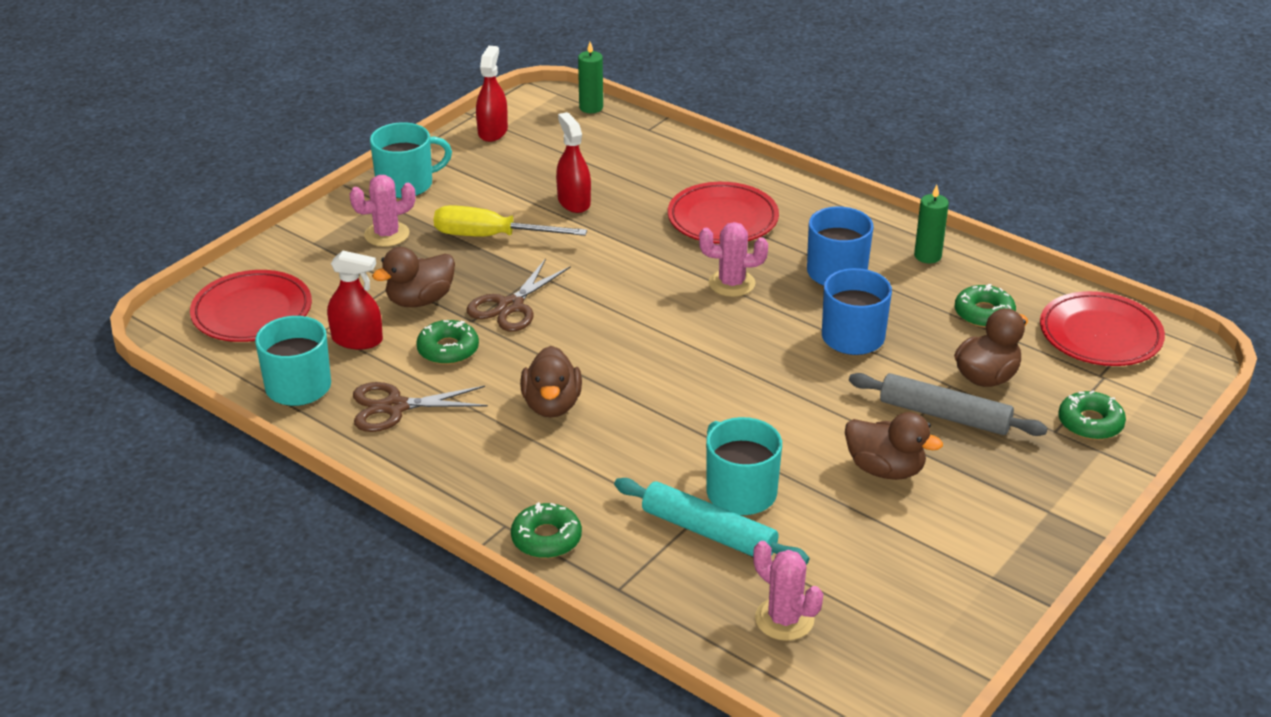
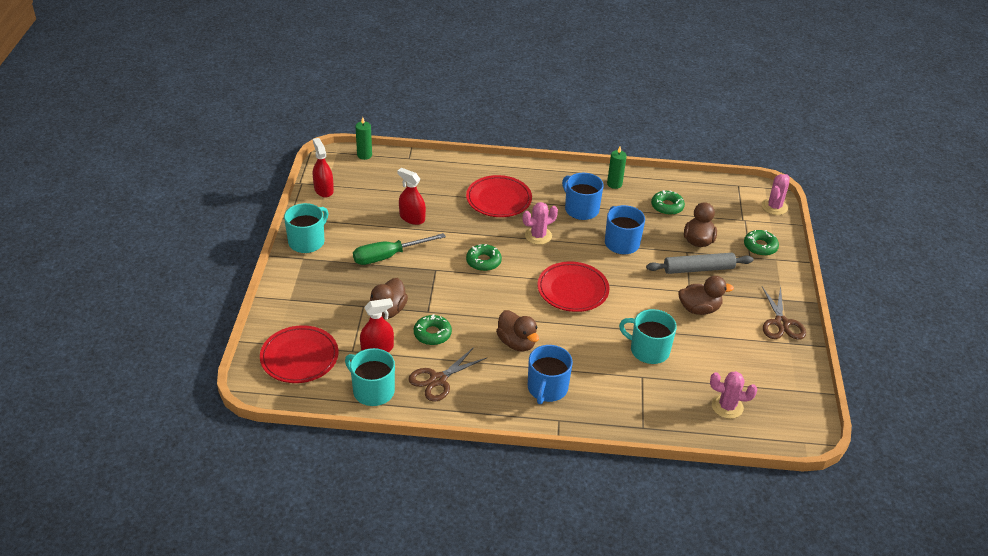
camera: 35 degrees left, 5 degrees up
pink cactus [349,175,416,247] -> pink cactus moved to [762,174,790,215]
yellow screwdriver [434,205,587,237] -> green screwdriver [353,233,446,265]
brown scissors [467,258,571,332] -> brown scissors moved to [762,286,806,340]
green donut [511,502,582,558] -> green donut moved to [466,244,502,271]
turquoise rolling pin [614,478,809,565] -> none
red plate [1040,291,1165,366] -> red plate moved to [537,262,609,312]
none -> blue mug [528,345,573,405]

